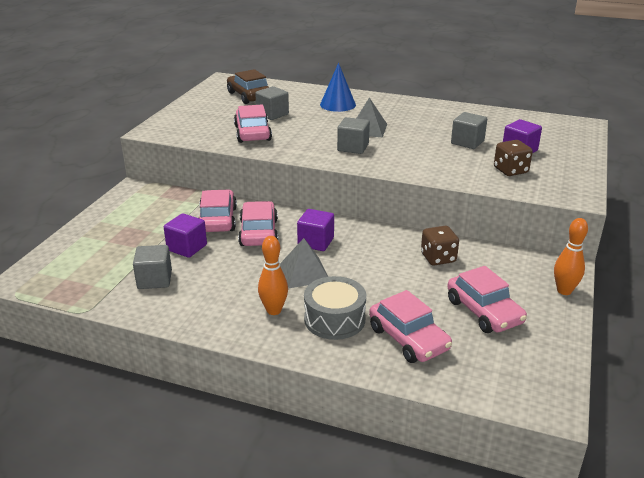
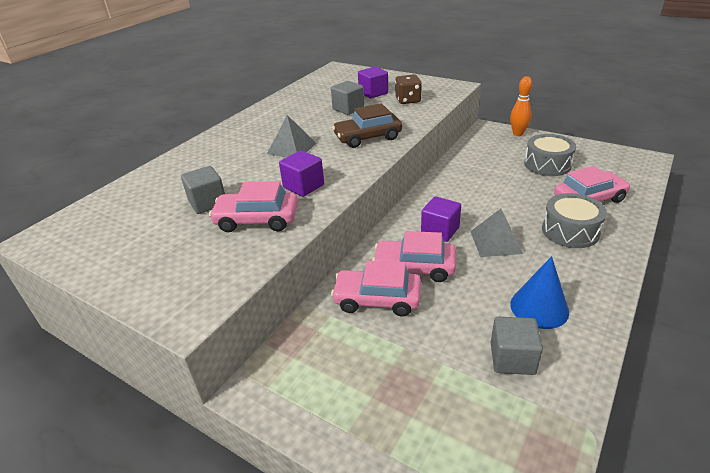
camera: 75 degrees left, 5 degrees up
purple cube [164,213,207,258] -> purple cube moved to [279,150,324,197]
brown car [227,69,269,104] -> brown car moved to [332,103,402,148]
orange bowling pin [258,236,288,315] -> none
blue cone [320,63,356,112] -> blue cone moved to [510,256,569,329]
grey cube [337,117,370,154] -> none
brown dice [421,226,459,265] -> none
pink car [447,266,527,333] -> grey drum [524,134,576,176]

